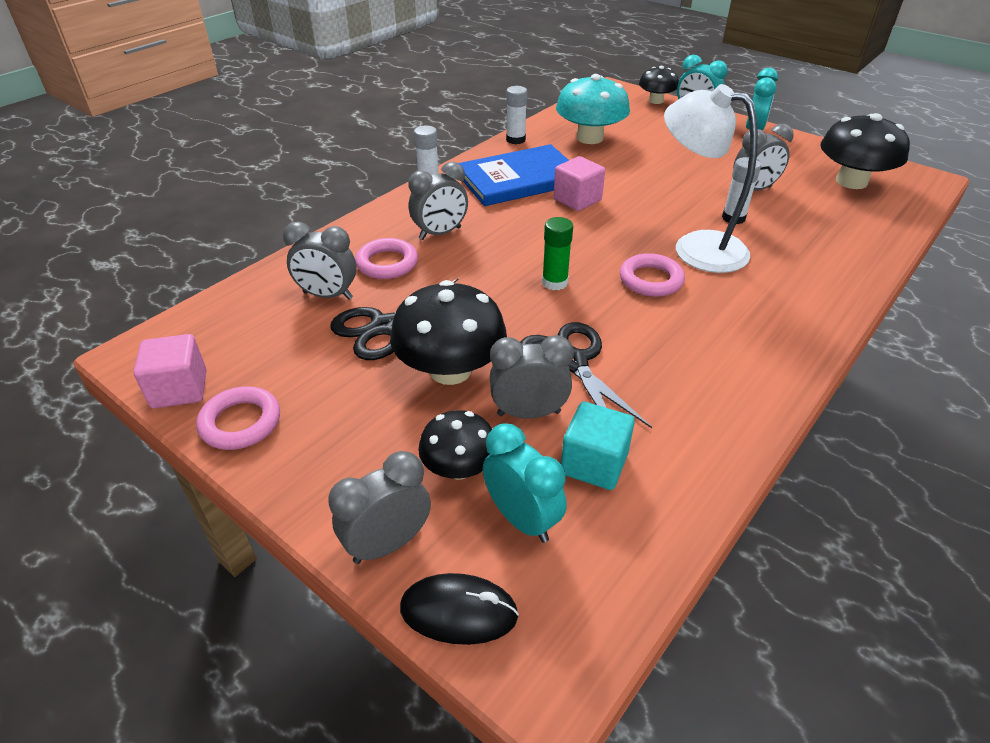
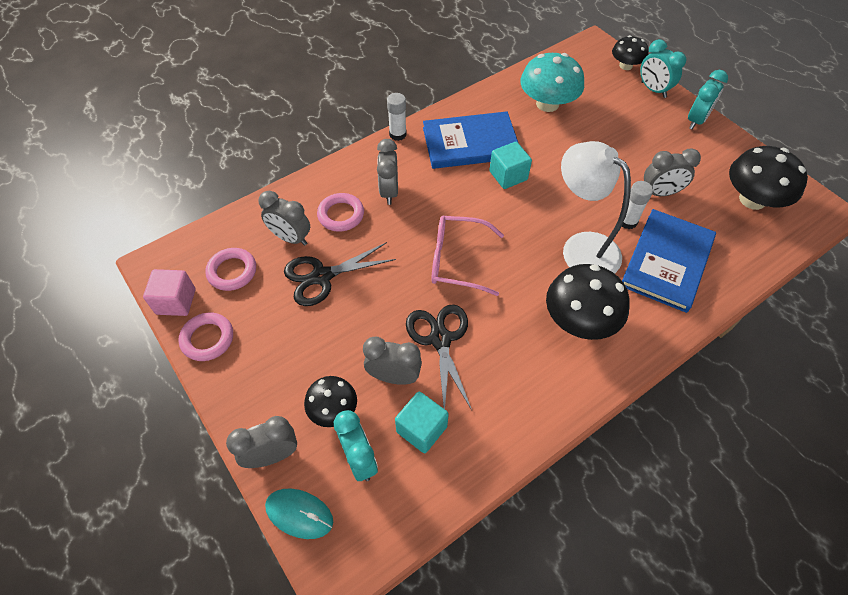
camera: 15 degrees right, 15 degrees up
black mushroom [390,280,507,385] -> black mushroom moved to [546,264,630,340]
black mouse [400,573,519,645] -> turquoise mouse [265,489,333,539]
grey clock [408,162,468,240] -> grey clock turned 105 degrees clockwise [377,139,398,205]
white glue stick [506,86,527,144] -> none
green glue stick [542,217,573,290] -> pink glasses [431,216,504,296]
pink cube [553,156,605,211] -> turquoise cube [489,142,532,189]
pink ring [620,253,685,297] -> pink ring moved to [205,248,256,291]
none -> blue book [622,209,716,313]

